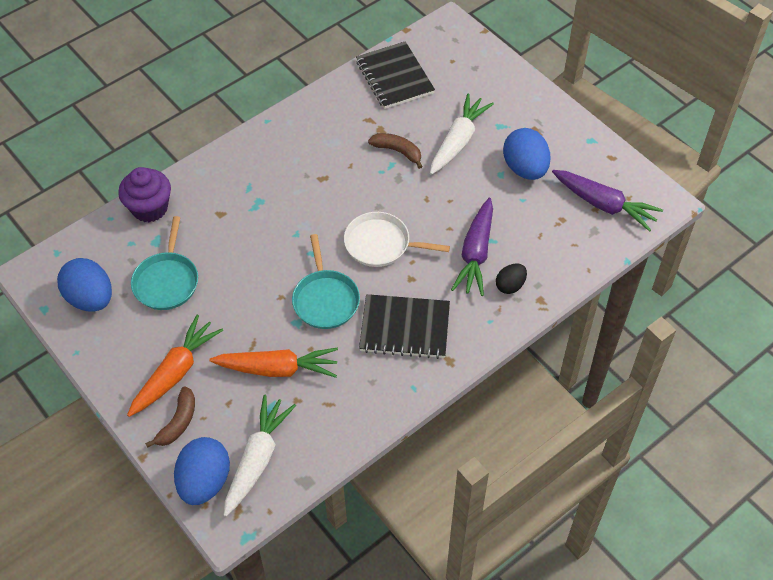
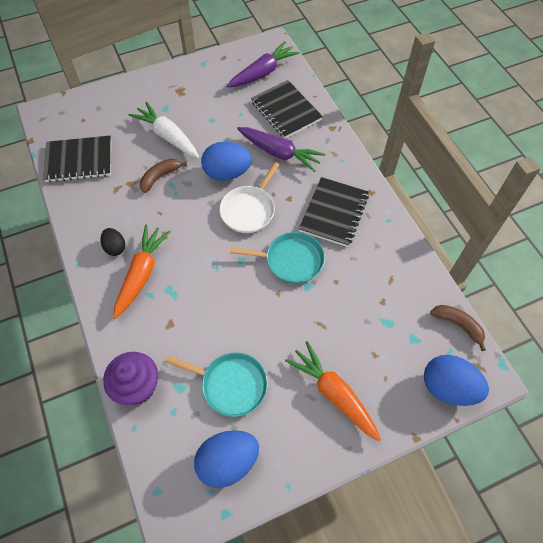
camera: 75 degrees left, 5 degrees up
brown banana [145,386,195,448] -> brown banana moved to [430,305,486,351]
orange carrot [209,347,338,378] -> orange carrot moved to [113,224,171,319]
white carrot [224,395,296,517] -> none
black egg [496,263,527,294] -> black egg moved to [101,228,125,256]
blue egg [503,128,551,180] -> blue egg moved to [201,142,252,181]
none -> black notebook [251,80,323,139]

